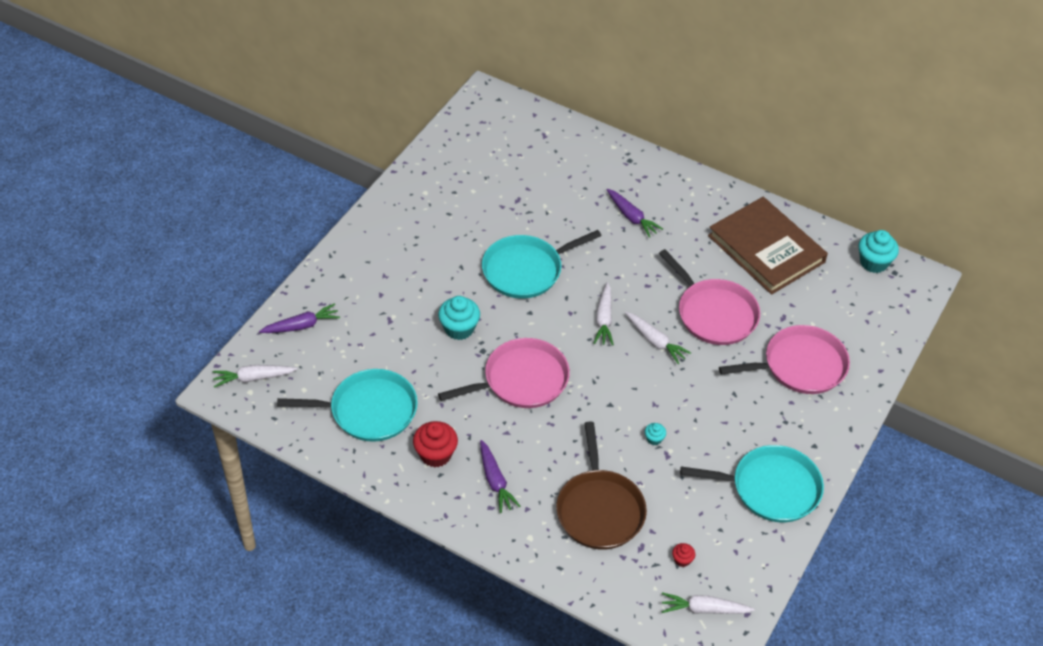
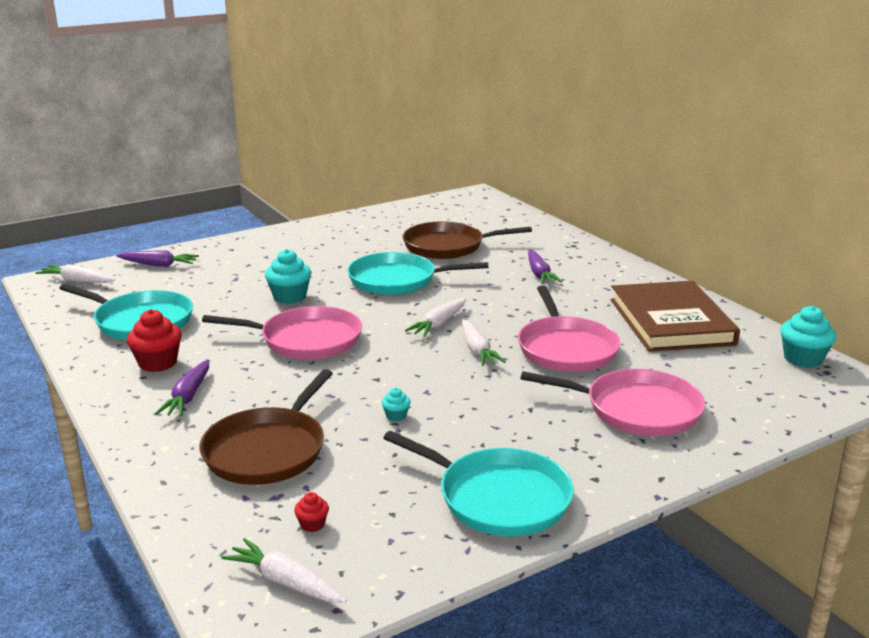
camera: 30 degrees right, 25 degrees down
none -> brown pan [403,221,532,259]

